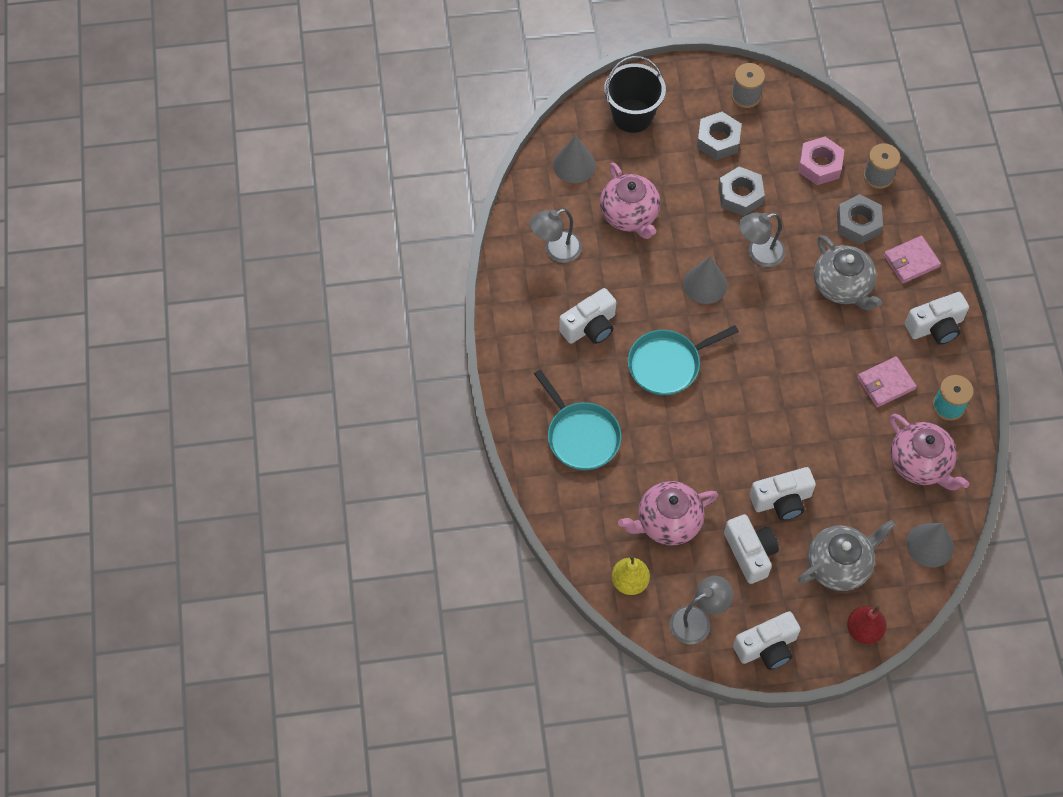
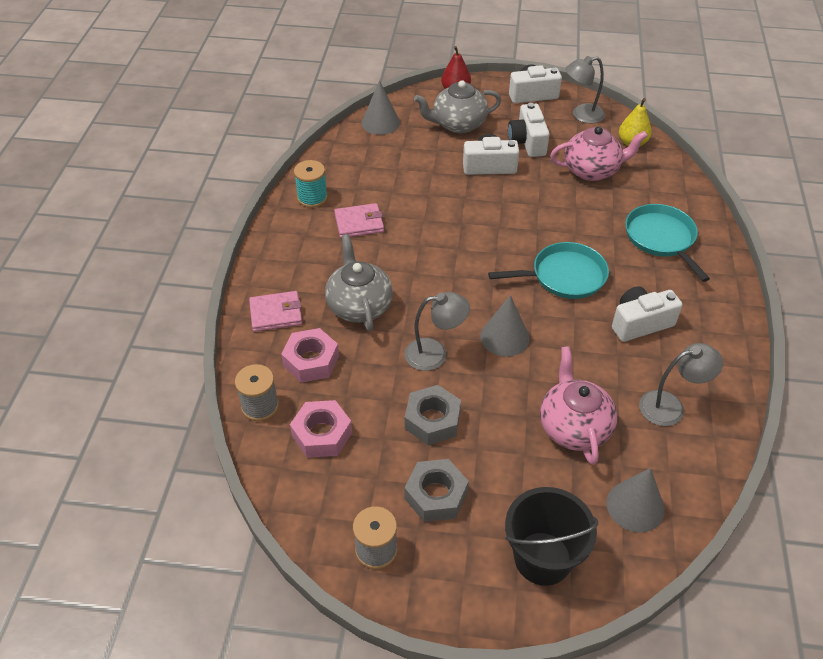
camera: 165 degrees left, 15 degrees down
grey nut [837,194,883,245] -> pink nut [281,328,339,383]
pink teapot [890,414,969,490] -> none
white camera [905,292,969,345] -> none

